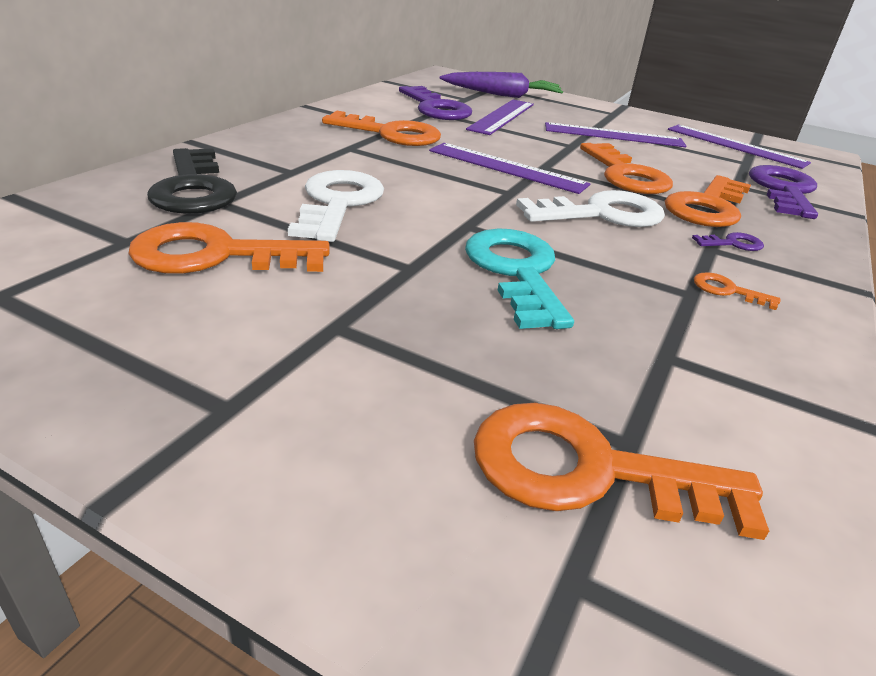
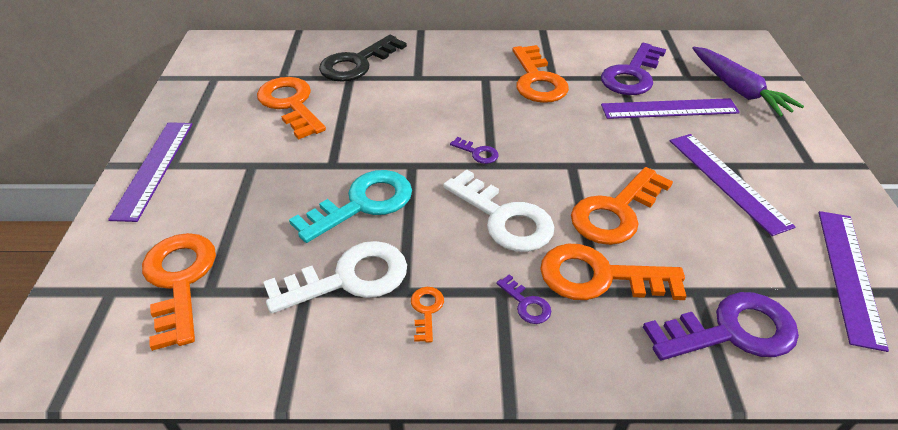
camera: 65 degrees right, 10 degrees up
white key [288,170,384,242] -> white key moved to [263,241,407,314]
purple ruler [429,143,590,194] -> purple ruler moved to [108,122,193,222]
none -> purple key [450,137,499,164]

